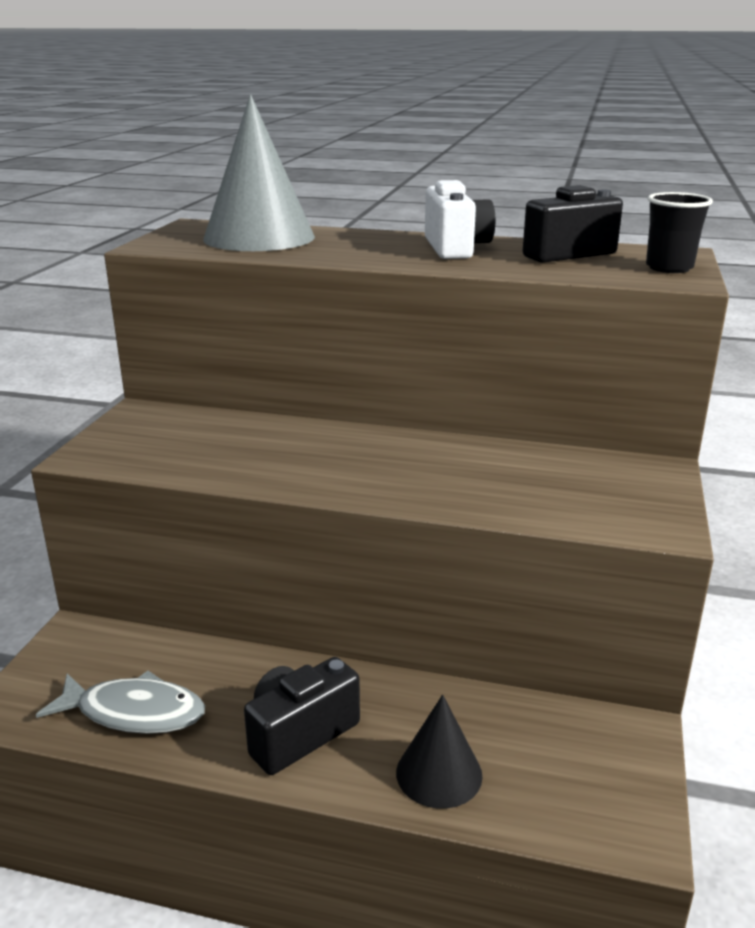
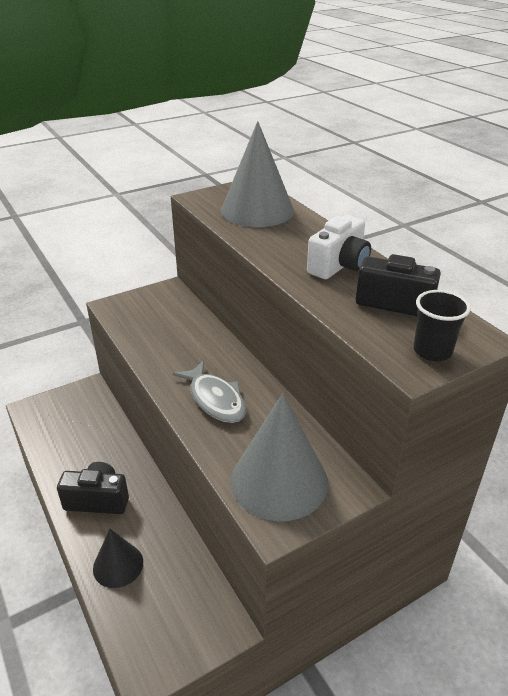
camera: 45 degrees right, 10 degrees up
grey fish [36,671,205,734] -> grey fish moved to [173,361,246,423]
none -> grey cone [231,393,328,521]

